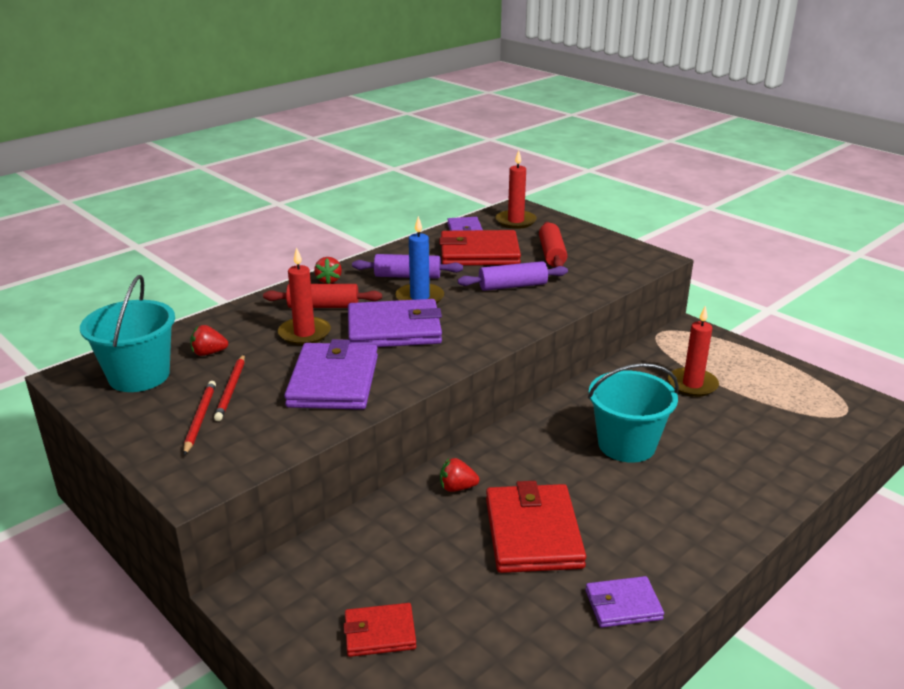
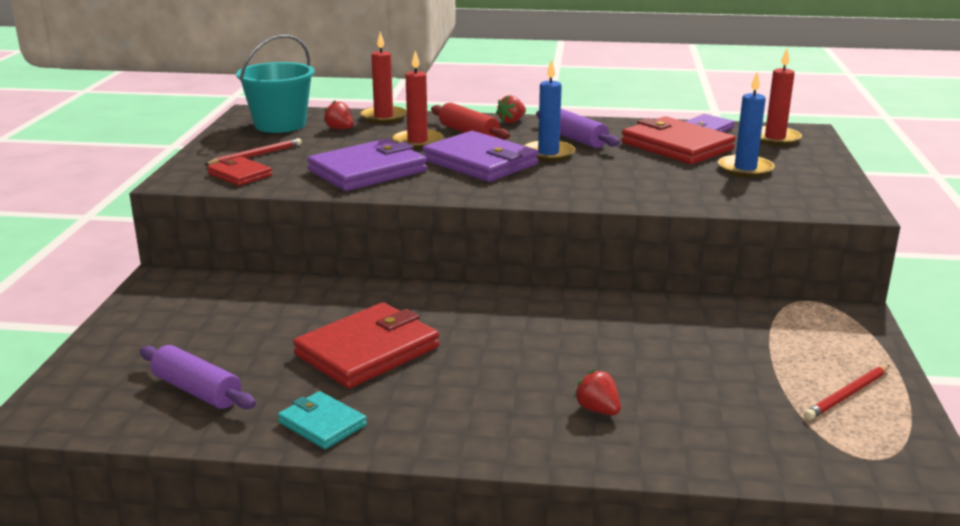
camera: 50 degrees right, 5 degrees down
red pencil [214,354,245,421] -> red pencil moved to [804,365,890,420]
red wallet [343,603,416,657] -> red wallet moved to [207,156,272,186]
red strawberry [440,458,479,492] -> red strawberry moved to [574,370,621,415]
purple rolling pin [458,261,568,291] -> purple rolling pin moved to [140,345,256,409]
red rolling pin [539,222,567,267] -> blue candle [718,72,775,178]
purple wallet [585,576,664,628] -> turquoise wallet [278,391,367,449]
turquoise bucket [588,363,679,463] -> none
red candle [668,306,719,397] -> red candle moved to [360,32,407,124]

